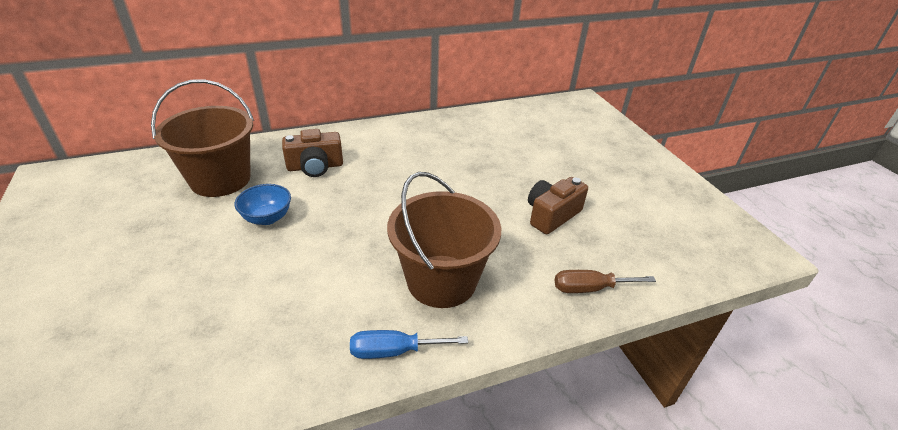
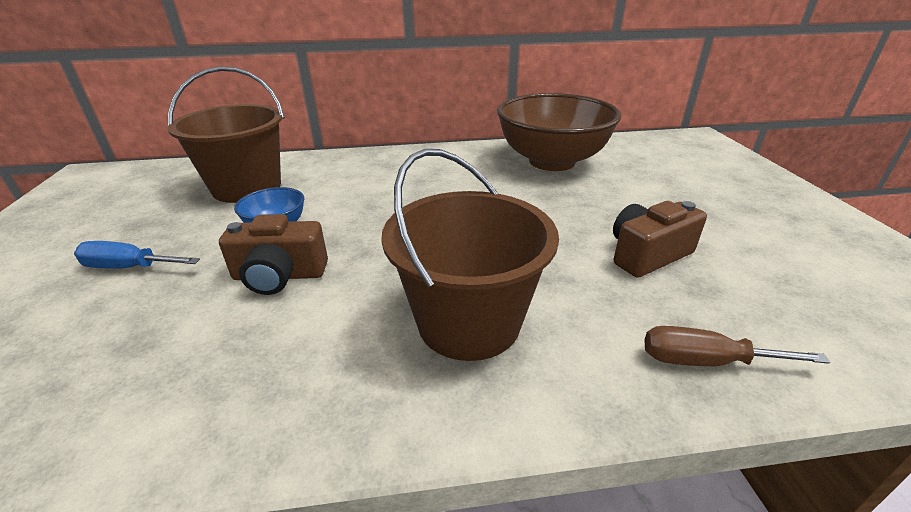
camera: 15 degrees right, 5 degrees down
brown camera [282,129,343,177] -> brown camera moved to [219,214,328,295]
blue screwdriver [350,330,468,359] -> blue screwdriver moved to [74,241,200,269]
none -> brown bowl [497,93,622,171]

